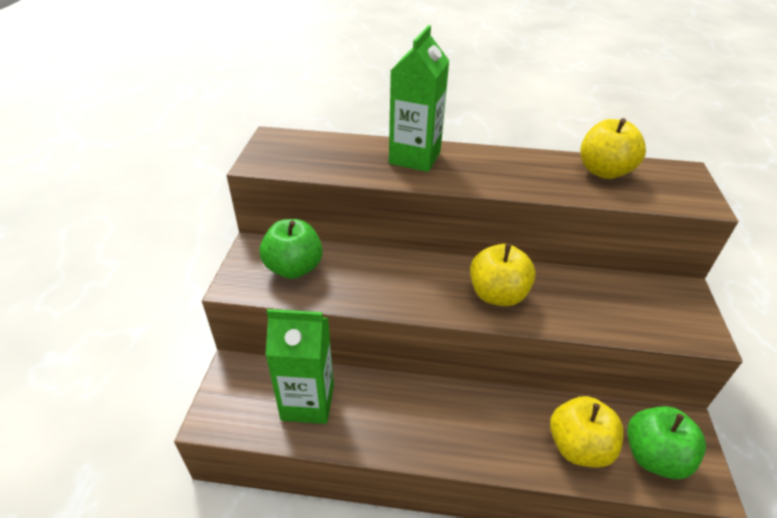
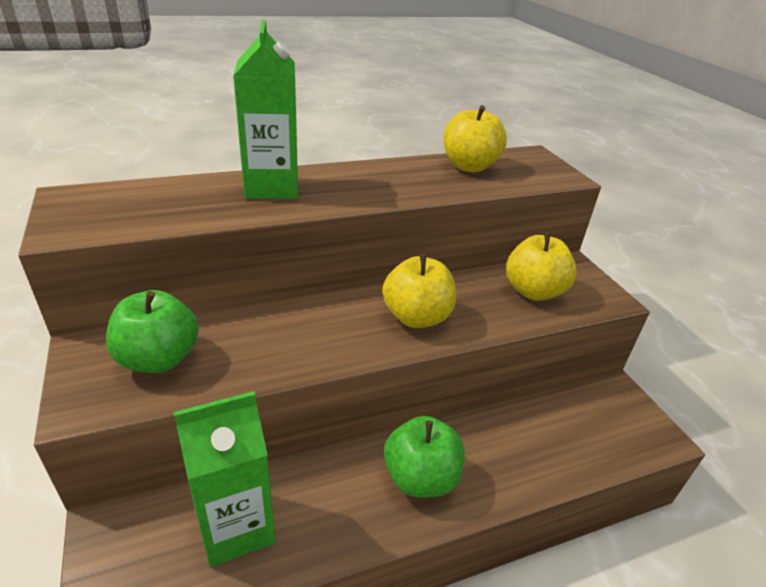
camera: 30 degrees left, 5 degrees down
yellow apple [550,396,624,468] -> yellow apple moved to [506,232,577,301]
green apple [627,406,706,479] -> green apple moved to [384,416,465,498]

